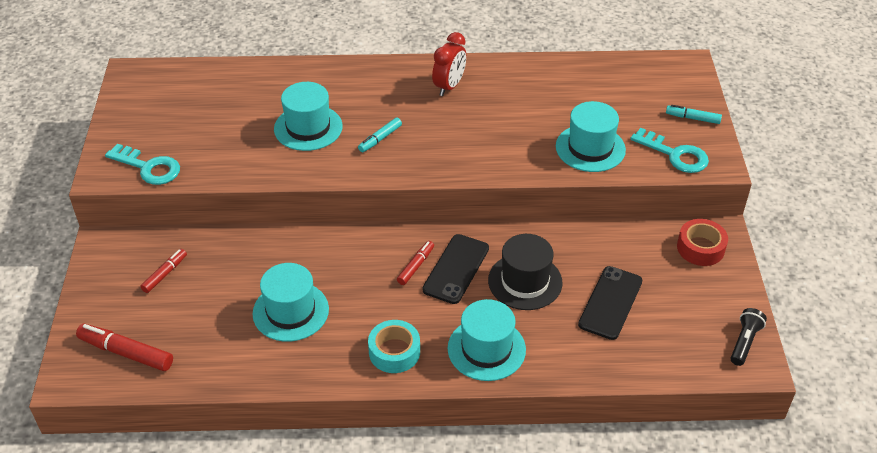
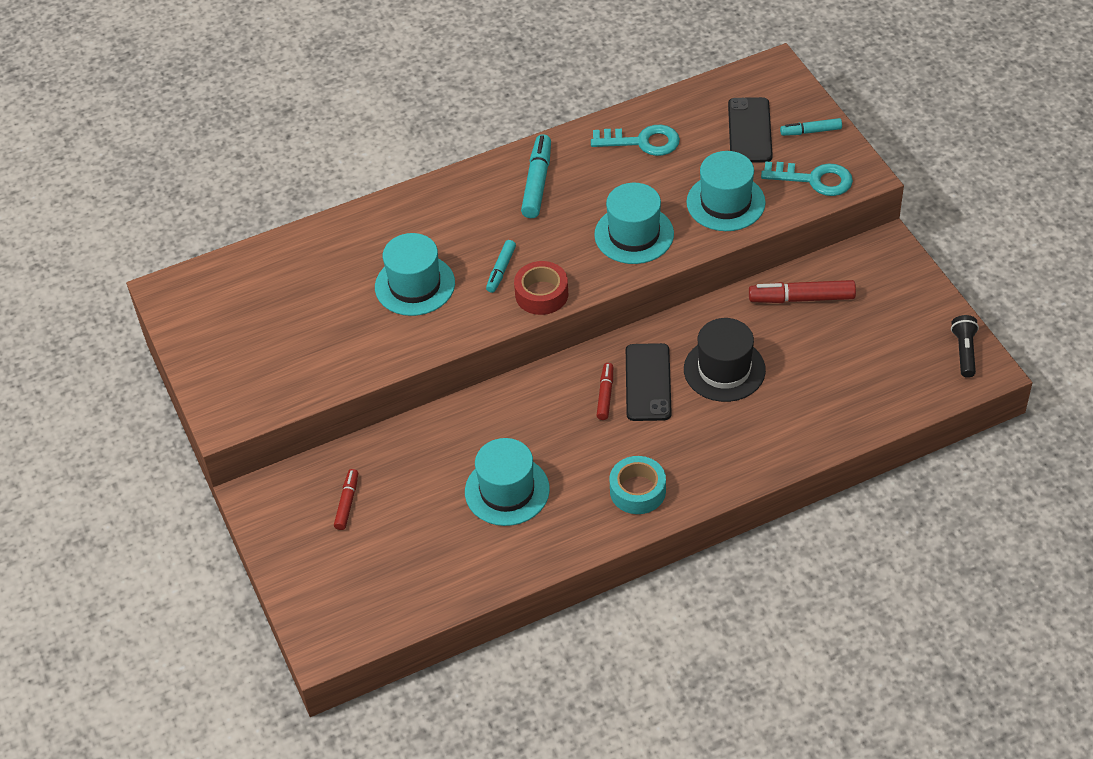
camera: 20 degrees left, 5 degrees up
red marker [76,324,173,371] -> red marker moved to [749,280,856,303]
turquoise key [105,144,180,185] -> turquoise key moved to [591,125,680,156]
red clock [432,32,466,96] -> turquoise marker [521,134,551,218]
turquoise hat [448,299,526,381] -> turquoise hat moved to [594,183,674,264]
black phone [578,266,642,340] -> black phone moved to [728,97,773,163]
red tape [677,219,728,266] -> red tape moved to [514,261,568,315]

